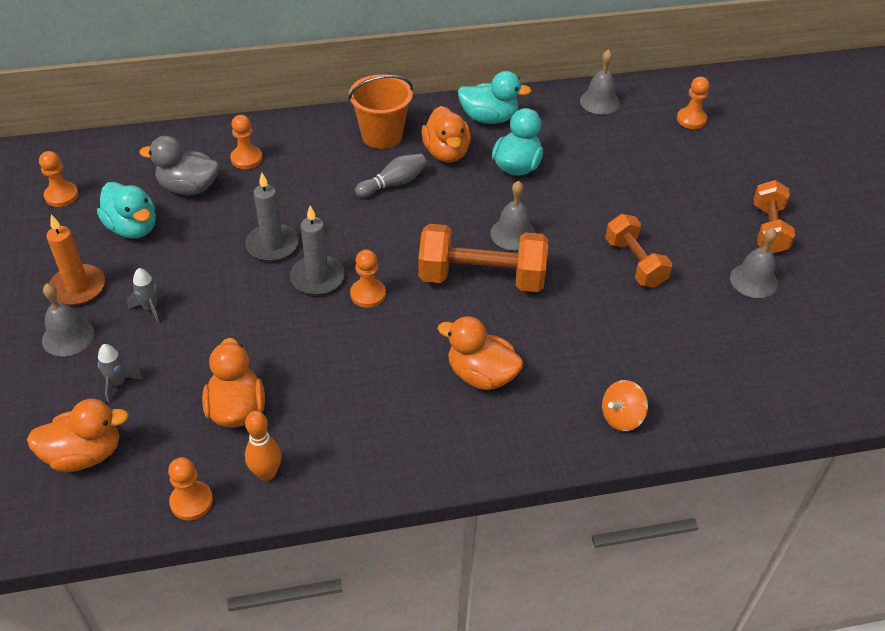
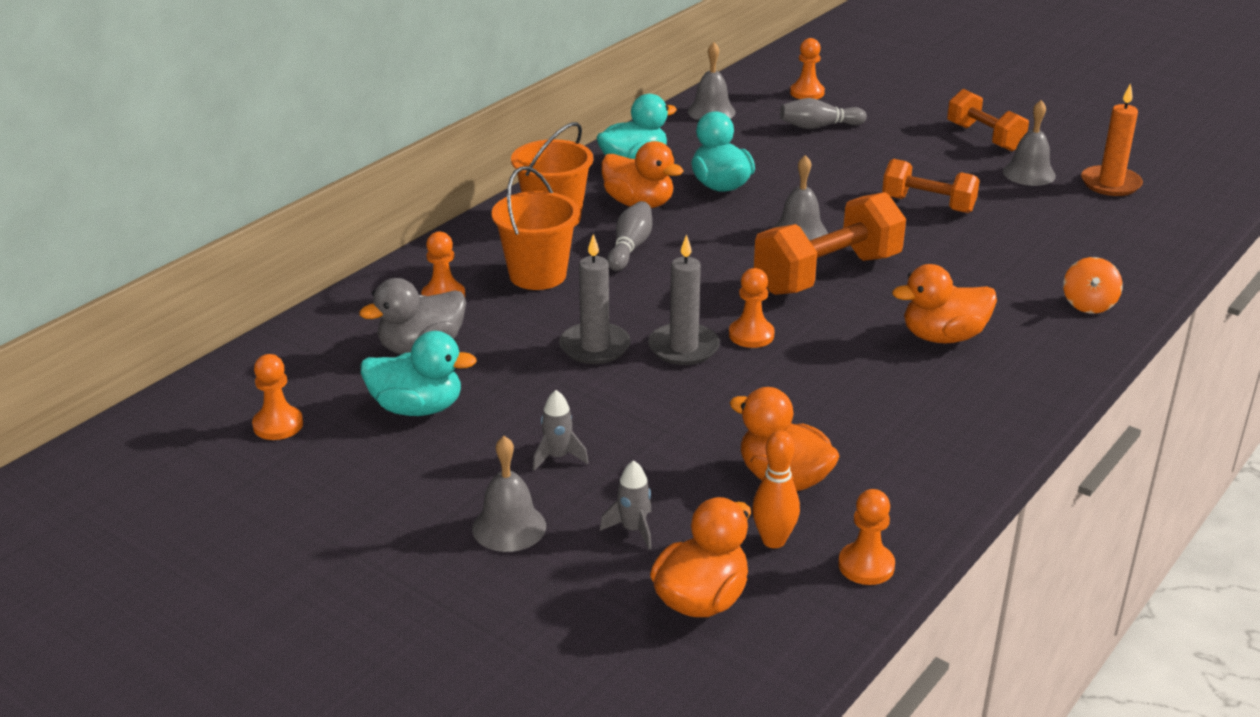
camera: 40 degrees left, 15 degrees down
orange candle [46,215,105,305] -> orange candle moved to [1081,83,1143,196]
orange bowling pin [245,411,281,481] -> orange bowling pin moved to [752,430,800,548]
none -> orange bucket [491,166,579,290]
none -> grey bowling pin [780,98,867,129]

